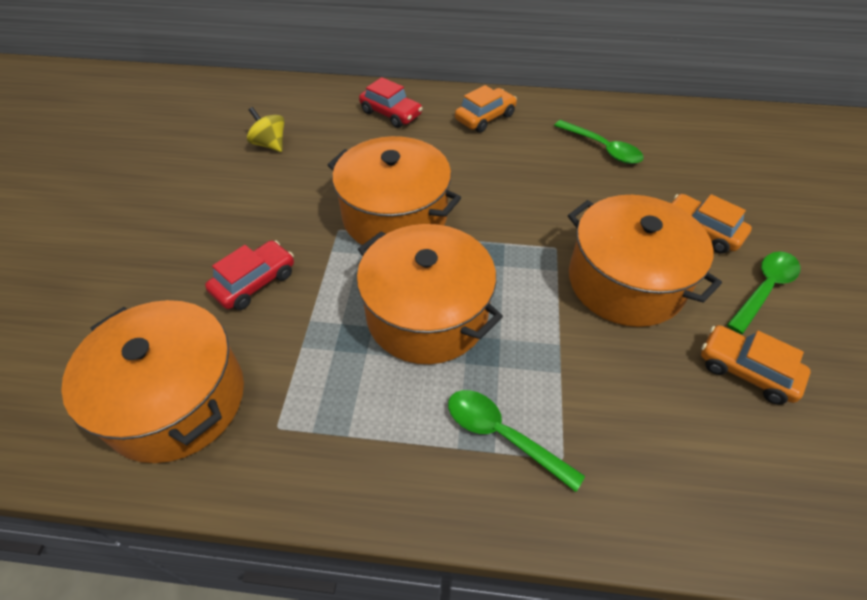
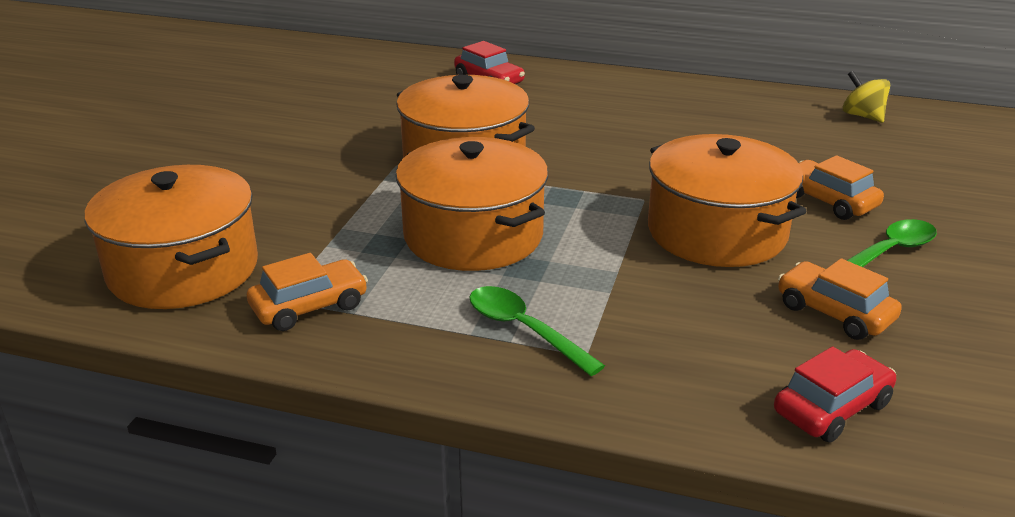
camera: 10 degrees right, 20 degrees down
red car [205,241,294,310] -> red car moved to [774,346,896,443]
yellow spinning top [247,107,285,152] -> yellow spinning top moved to [843,71,890,123]
orange car [455,85,517,133] -> orange car moved to [247,253,368,331]
green spoon [554,120,644,164] -> none

